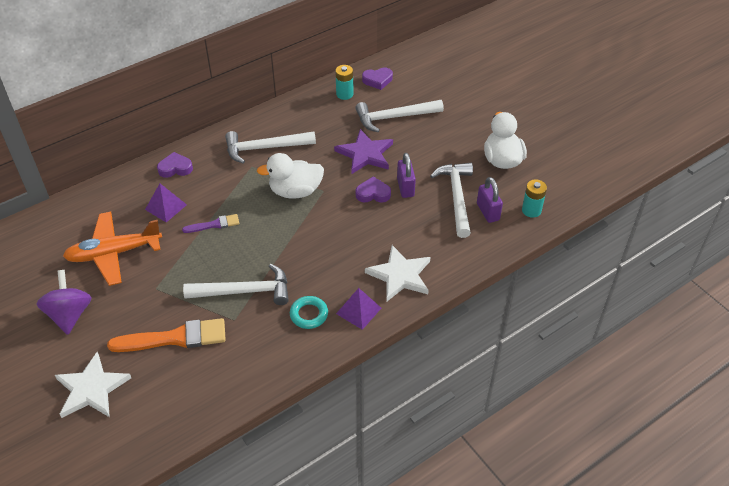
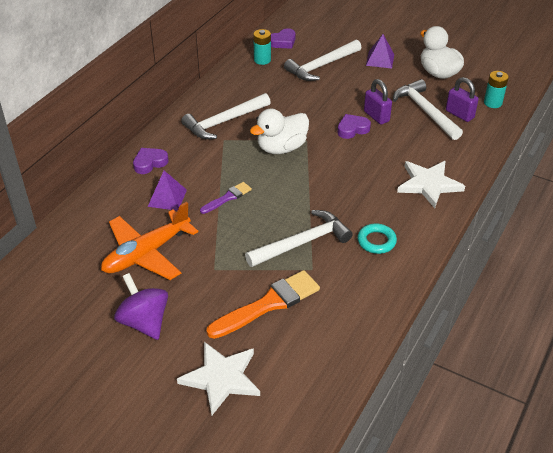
camera: 25 degrees left, 5 degrees down
purple star [334,129,393,174] -> none
purple pyramid [336,288,381,330] -> purple pyramid moved to [366,34,394,68]

